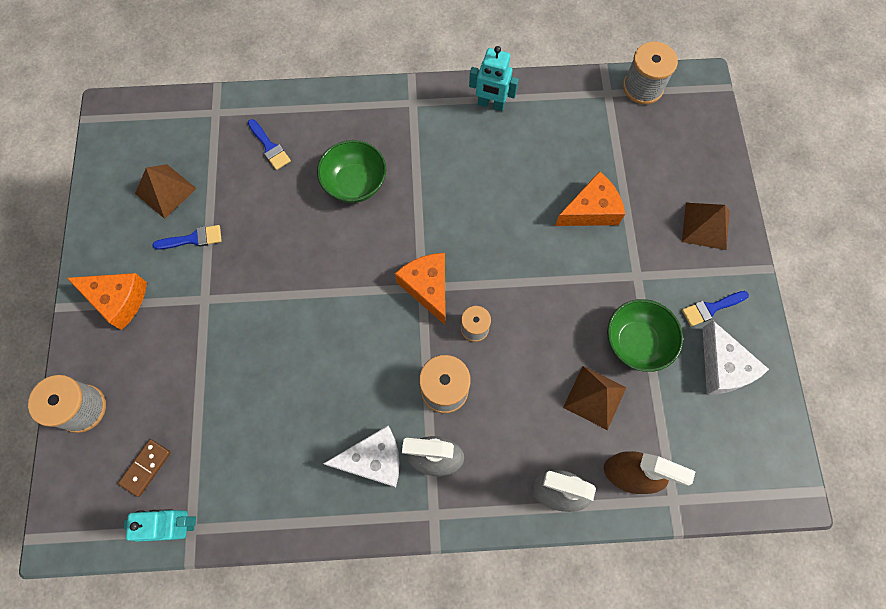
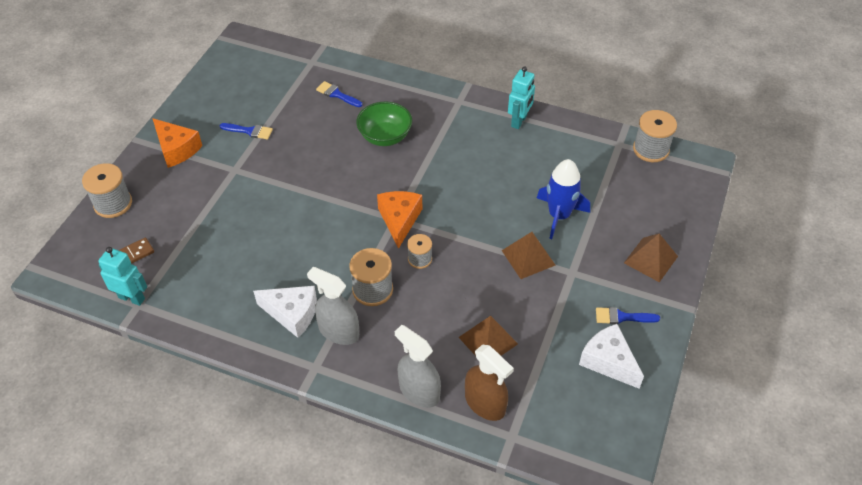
camera: 25 degrees right, 20 degrees down
brown pyramid [135,164,197,219] -> brown pyramid moved to [501,232,555,279]
blue brush [248,119,291,170] -> blue brush turned 135 degrees clockwise [316,81,362,107]
turquoise robot [469,46,519,111] -> turquoise robot turned 105 degrees counterclockwise [508,66,535,129]
orange cheese [555,171,625,226] -> blue rocket [537,159,590,239]
green bowl [607,299,683,372] -> none
white cheese [702,320,769,394] -> white cheese turned 135 degrees clockwise [579,324,644,389]

